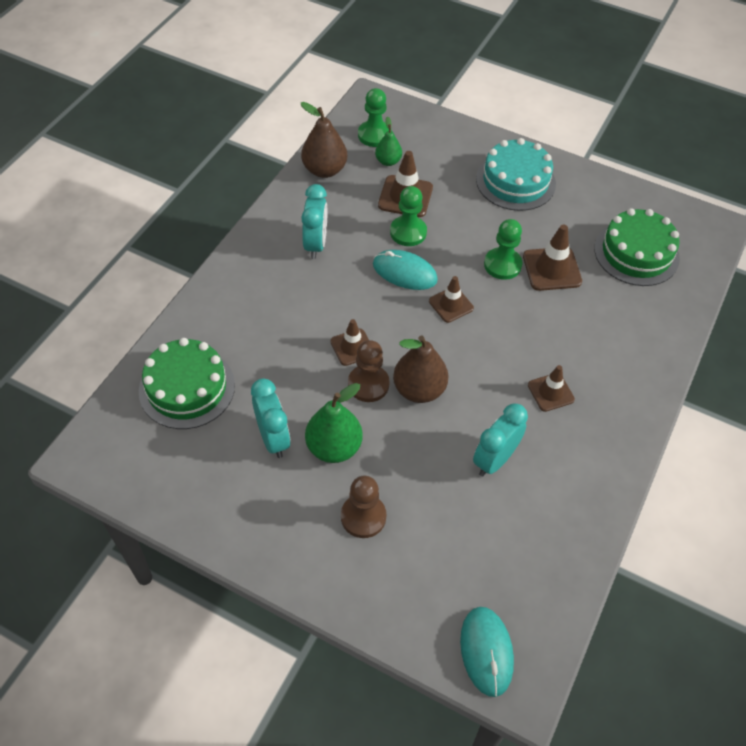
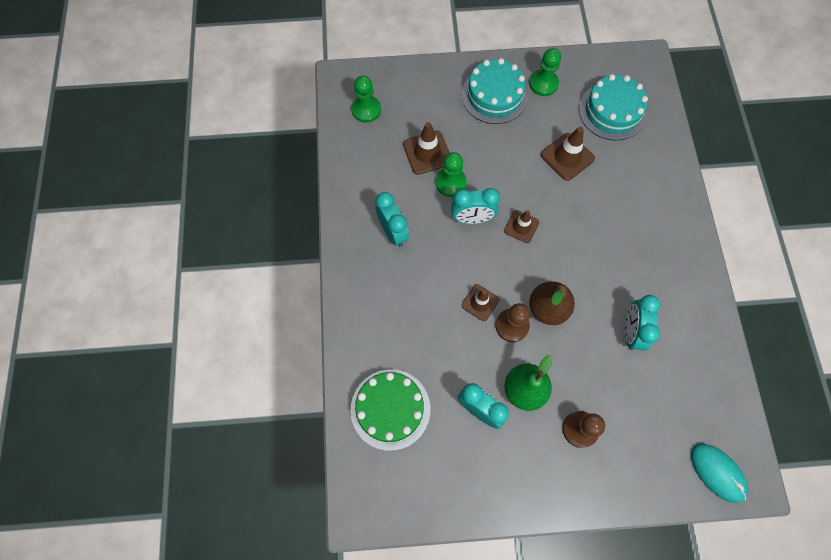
camera: 30 degrees left, 15 degrees up
brown pear [301,102,347,178] -> none
turquoise mouse [373,250,438,290] -> turquoise clock [451,188,500,224]
green pear [375,116,402,166] -> none
green pawn [484,219,522,280] -> green pawn moved to [529,48,561,96]
brown traffic cone [528,365,575,412] -> none
green cake [594,208,680,286] -> turquoise cake [579,74,648,141]

